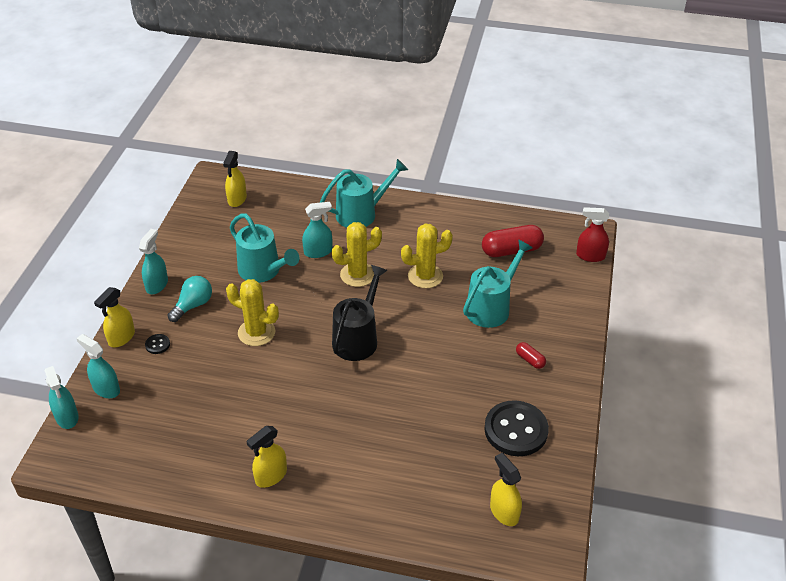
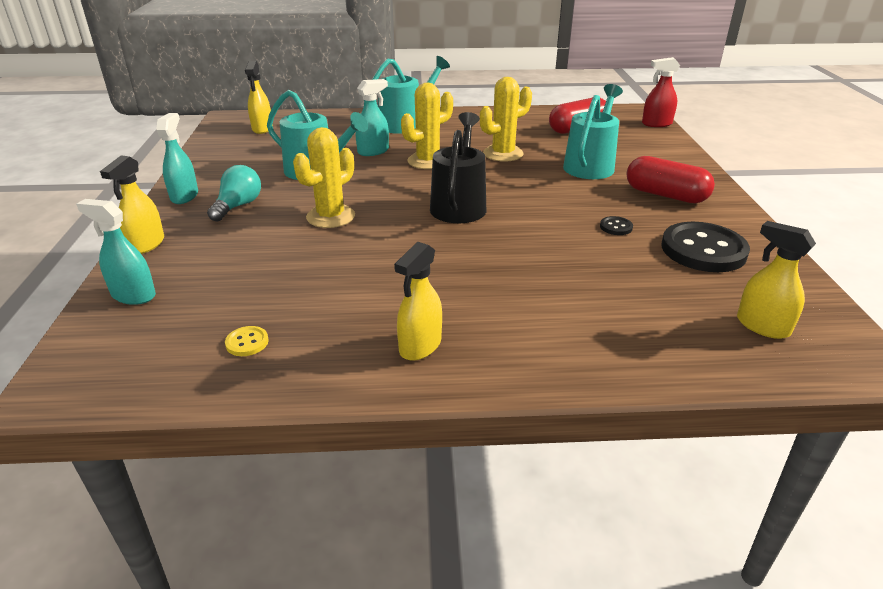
camera: 15 degrees left, 10 degrees down
turquoise spray bottle [44,366,79,429] -> none
black button [145,334,170,354] -> black button moved to [600,216,633,235]
yellow cactus [226,279,279,346] -> yellow cactus turned 60 degrees counterclockwise [293,127,355,228]
red capsule [516,342,546,369] -> red capsule [627,156,715,203], size x2.01
none -> yellow button [225,326,269,356]

